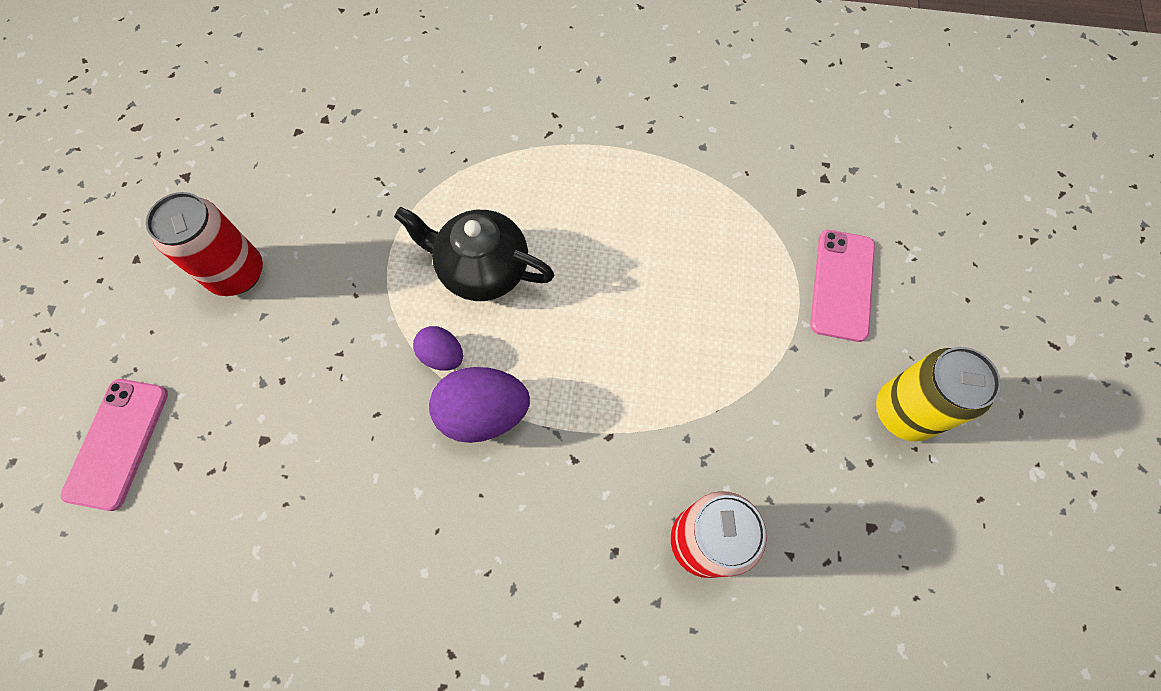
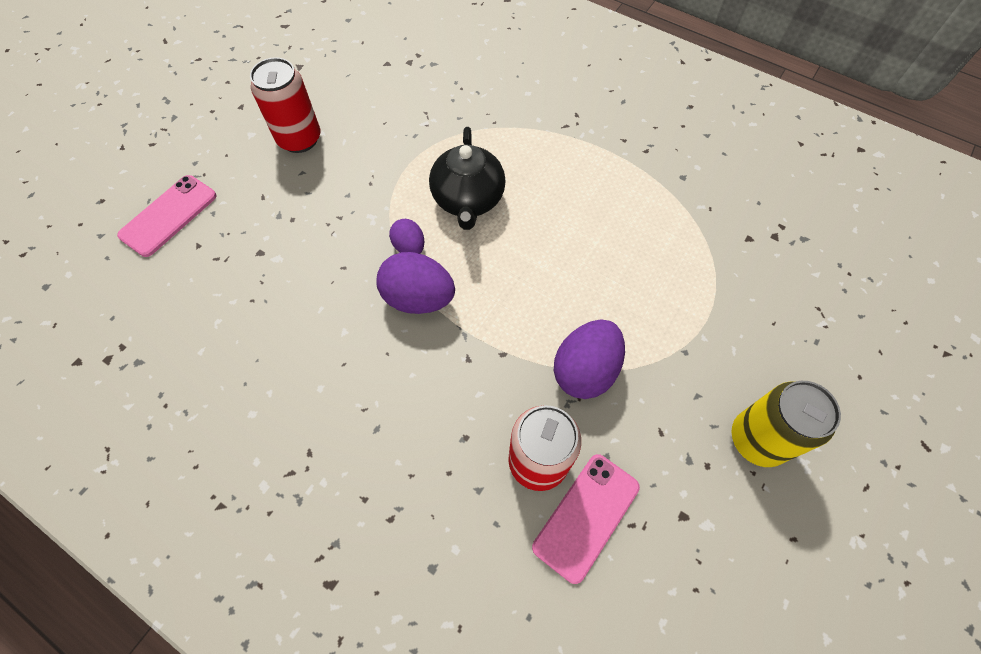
camera: 25 degrees right, 5 degrees down
black teapot [394,207,554,301] -> black teapot turned 135 degrees counterclockwise [429,127,506,230]
pink phone [810,230,875,342] -> pink phone moved to [532,454,640,584]
none -> purple egg [554,320,625,399]

